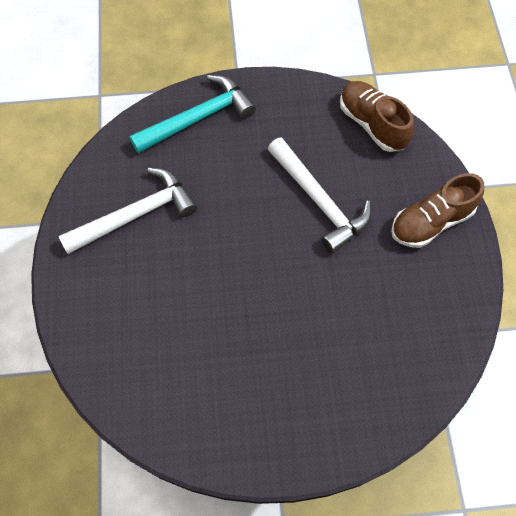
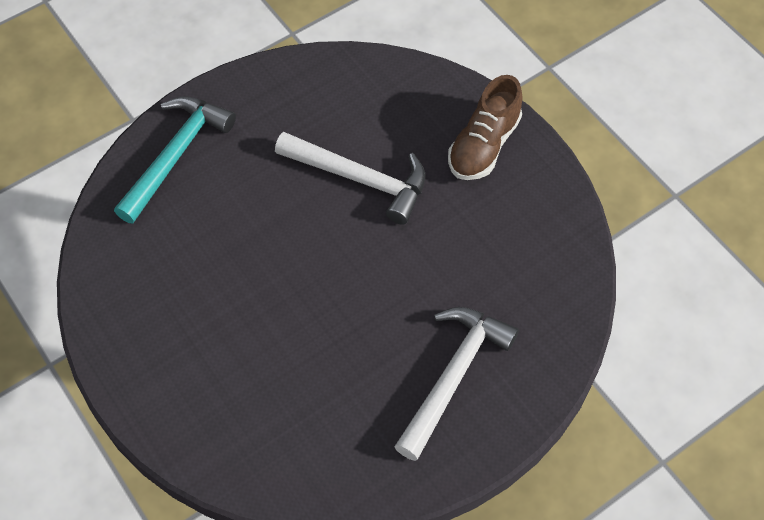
camera: 30 degrees left, 5 degrees down
white hammer [59,168,197,254] -> white hammer moved to [394,307,519,461]
brown shoe [340,81,414,152] -> none

